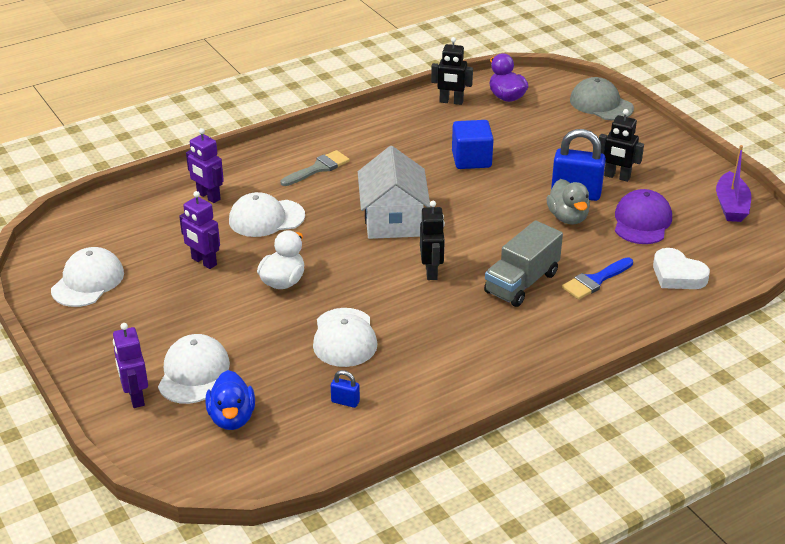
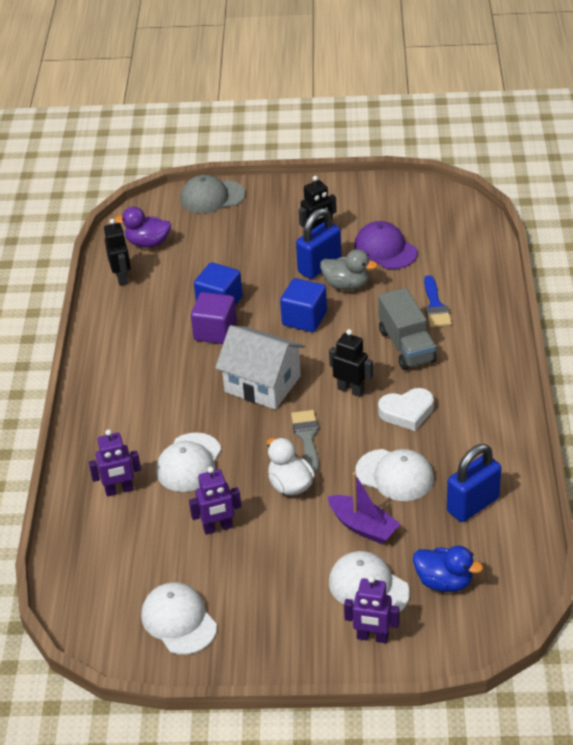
camera: 55 degrees left, 5 degrees up
grey brush [281,150,350,186] -> grey brush moved to [291,410,319,473]
blue padlock [331,370,360,408] -> blue padlock [447,444,501,522], size x2.19
black robot [431,37,473,105] -> black robot turned 60 degrees counterclockwise [104,219,131,286]
white heart [653,248,710,289] -> white heart moved to [378,388,434,431]
purple boat [716,145,751,222] -> purple boat moved to [328,472,400,544]
none -> purple cube [191,292,237,344]
none -> blue cube [280,278,327,332]

